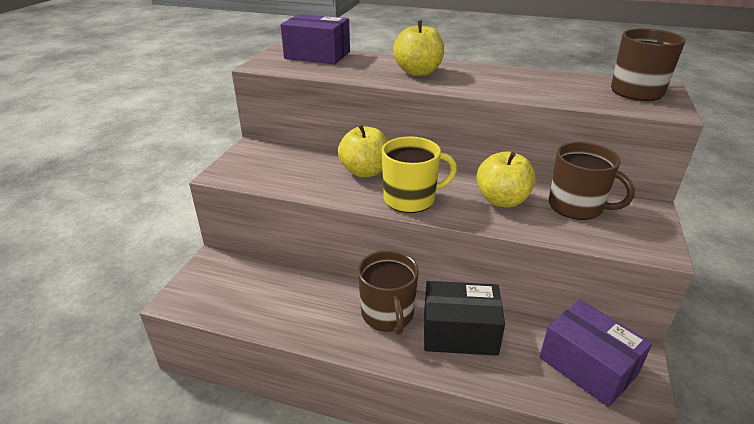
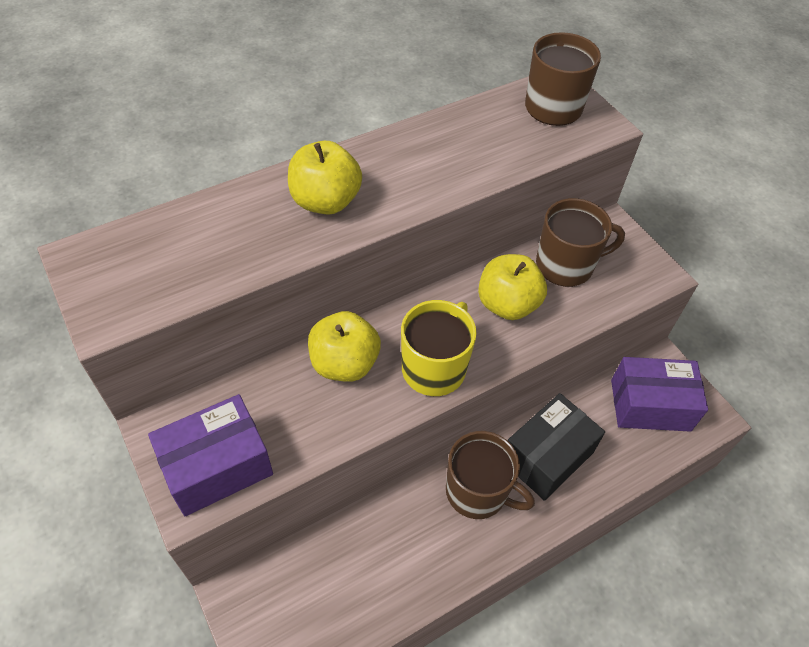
camera: 50 degrees left, 20 degrees up
purple box [281,14,350,64] -> purple box moved to [148,394,273,516]

